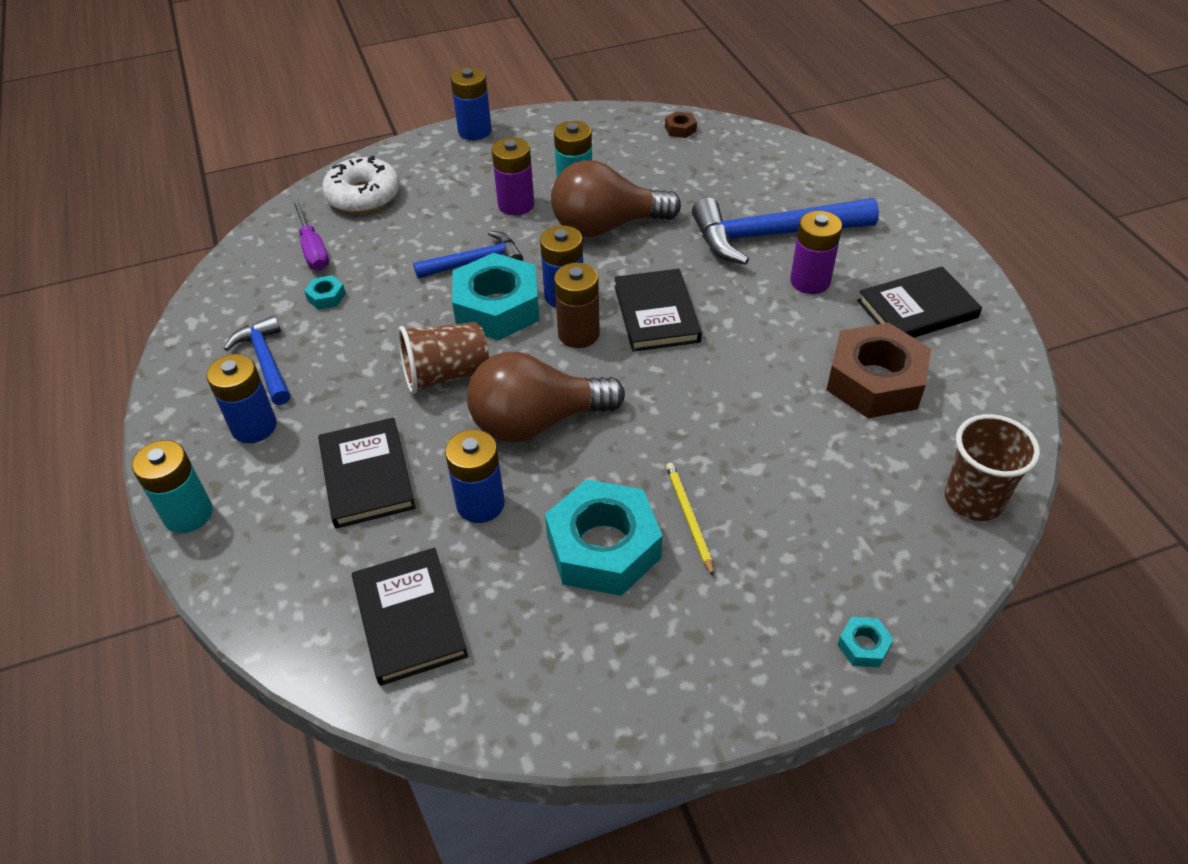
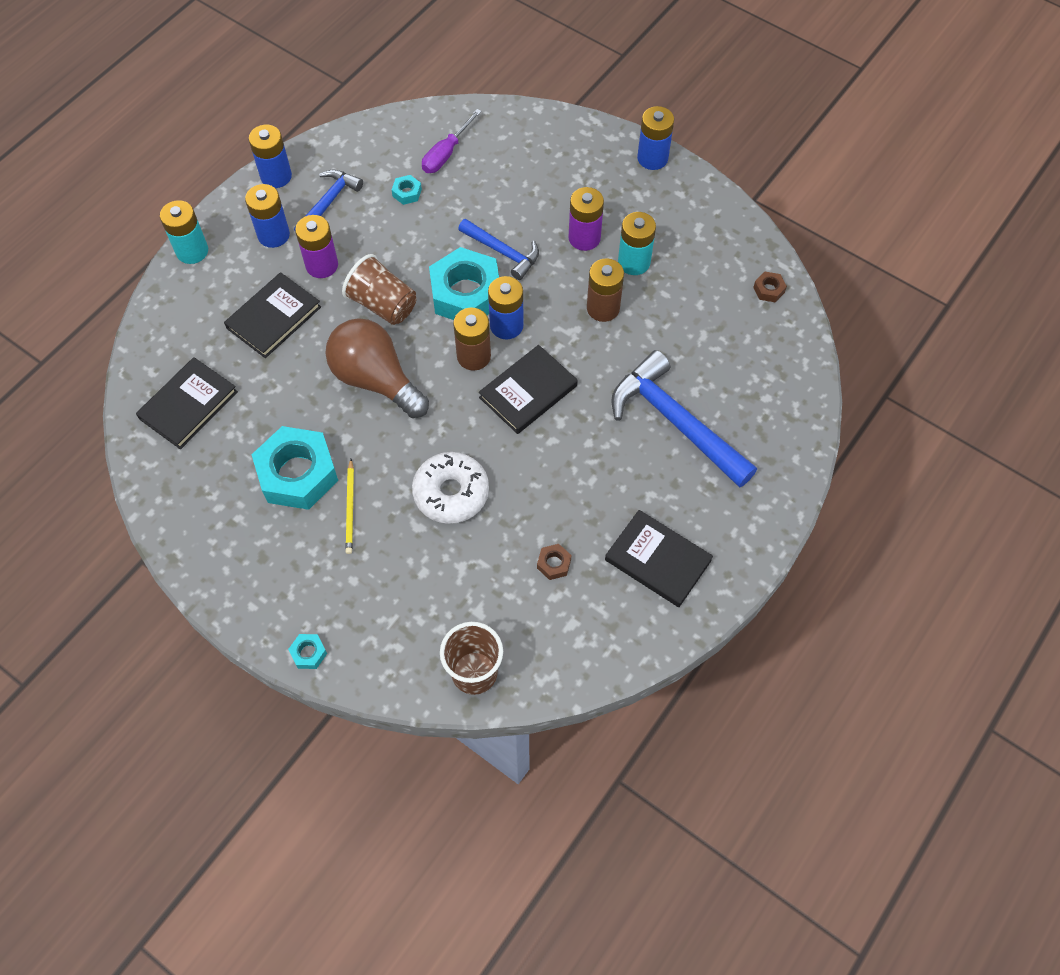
camera: 55 degrees right, 15 degrees up
white donut [322,155,400,214] -> white donut moved to [412,452,489,524]
blue battery [445,429,505,523] -> blue battery moved to [249,125,292,188]
brown light bulb [551,160,681,237] -> brown battery [587,258,624,322]
yellow pencil [666,463,714,577] -> yellow pencil turned 135 degrees clockwise [346,459,354,554]
purple battery [790,211,842,294] -> purple battery moved to [295,215,338,278]
brown nut [827,323,931,418] -> brown nut [537,544,572,580], size x0.41

